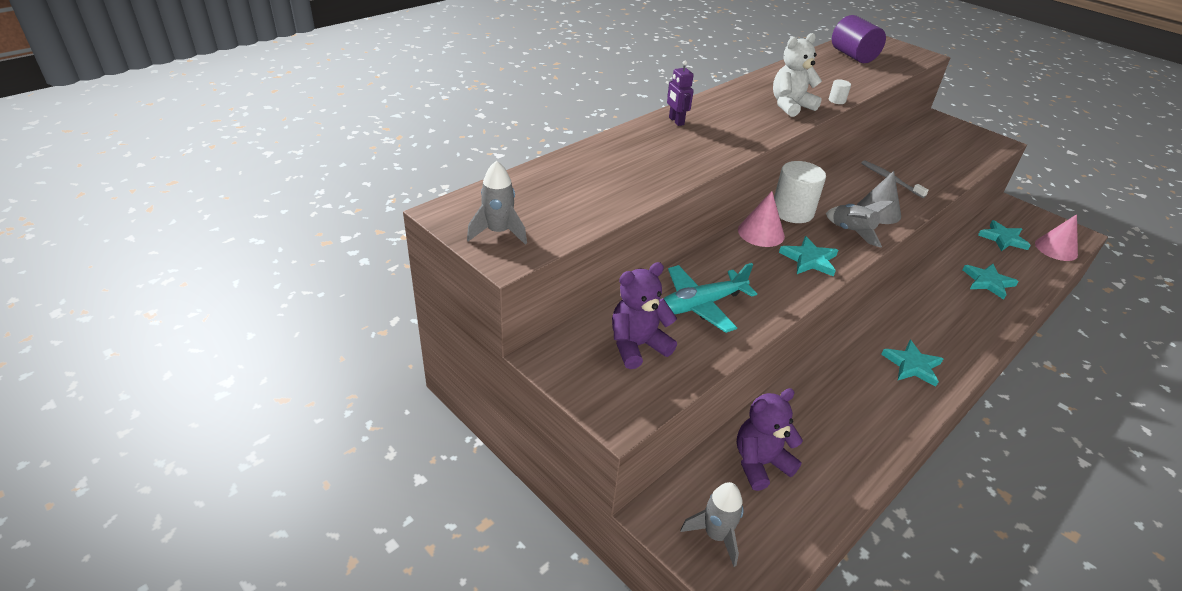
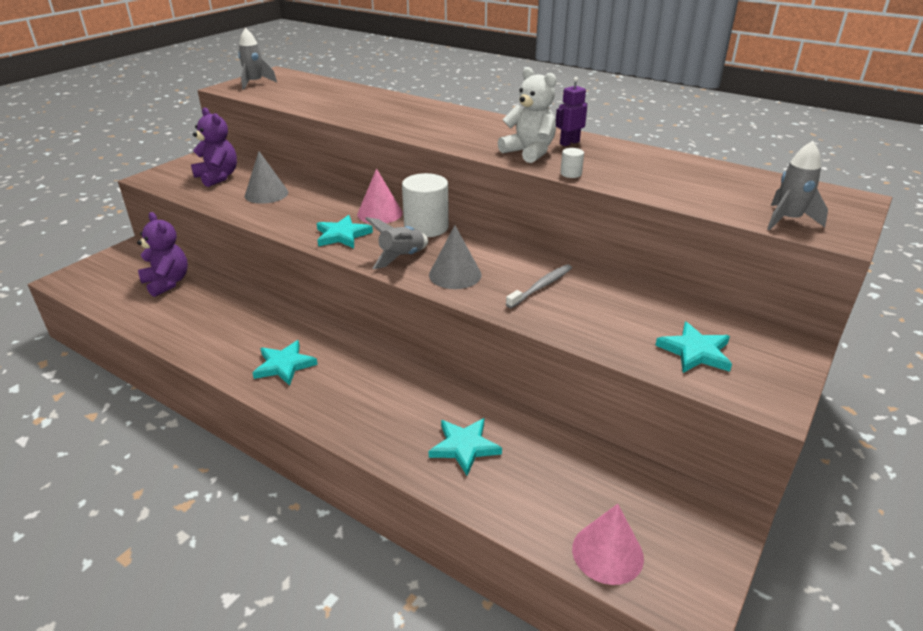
camera: 80 degrees right, 5 degrees down
turquoise plane [664,263,757,333] -> grey cone [245,151,288,204]
purple robot [667,60,694,126] -> purple robot moved to [556,77,587,146]
grey rocket [680,482,744,567] -> grey rocket moved to [767,141,828,230]
purple cylinder [832,15,886,63] -> none
turquoise star [978,220,1031,251] -> turquoise star moved to [655,322,732,373]

